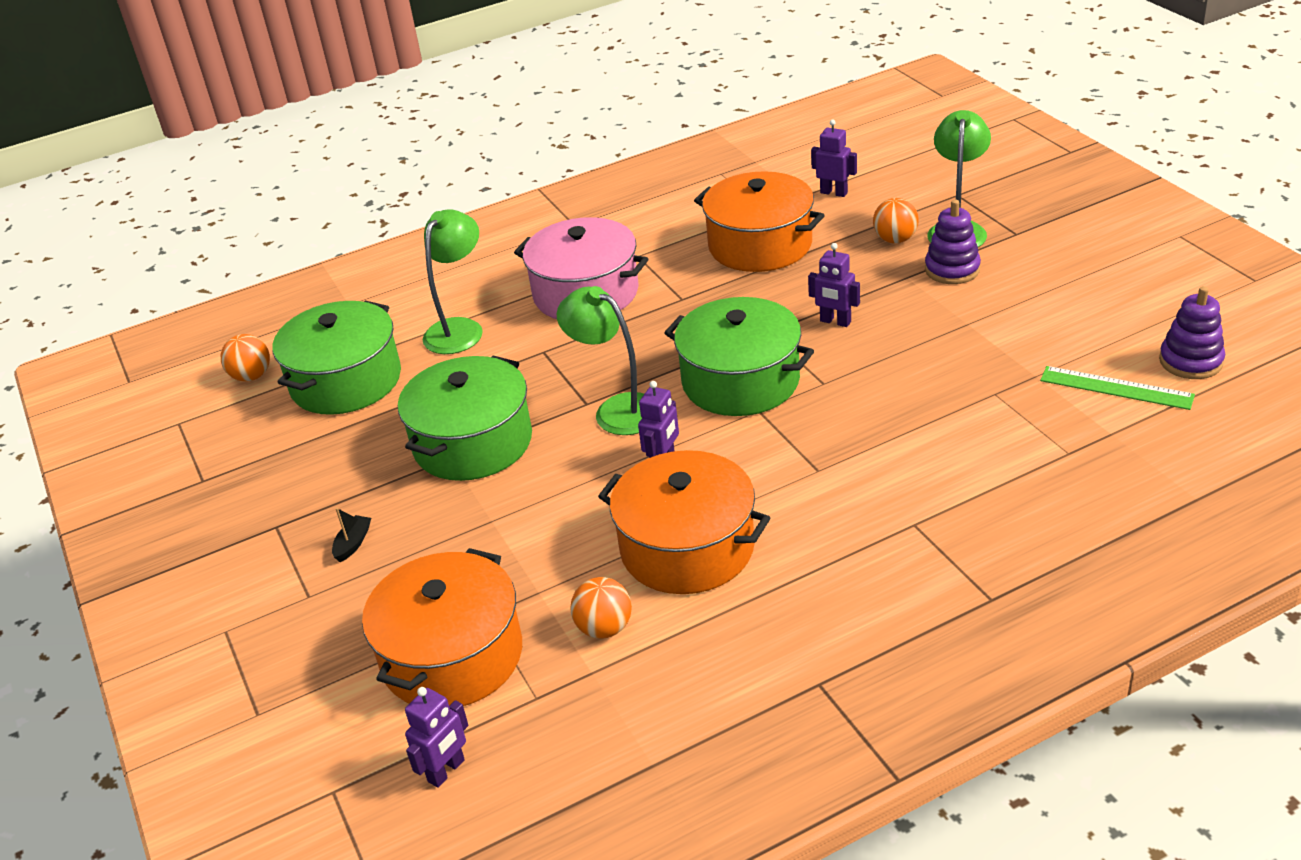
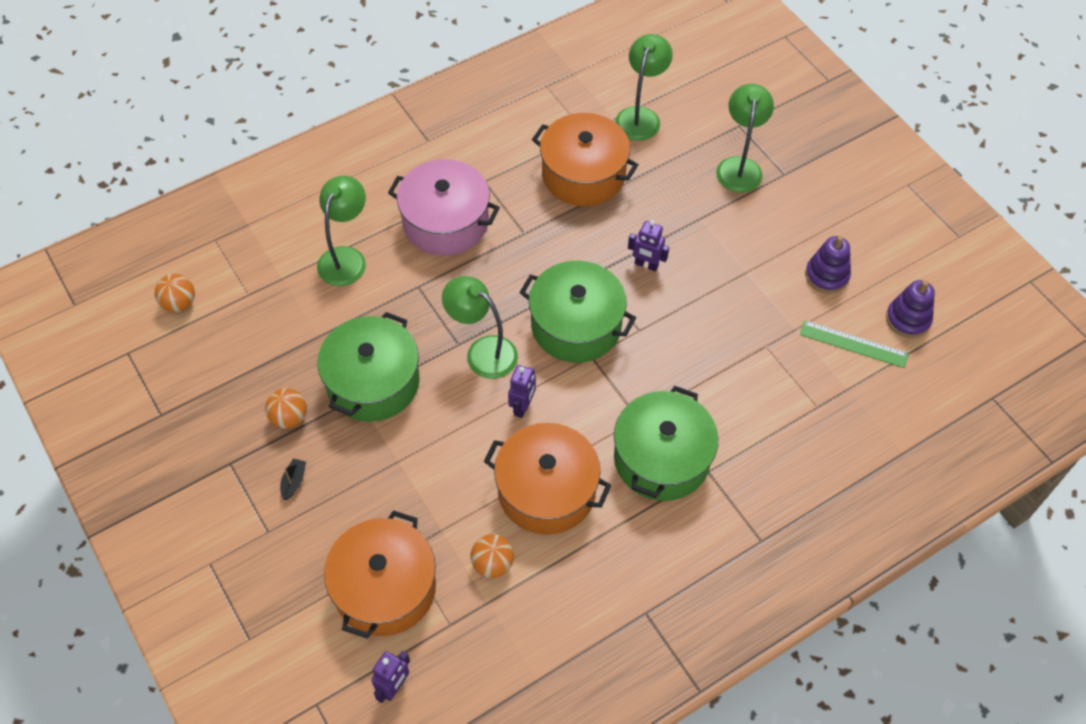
camera: 10 degrees left, 20 degrees up
green pot [273,301,401,415] -> green pot moved to [614,386,718,501]
purple robot [811,120,857,197] -> green lamp [615,34,673,141]
orange ball [873,198,919,243] -> orange ball moved to [265,388,307,429]
purple stacking toy [925,200,981,284] -> purple stacking toy moved to [805,236,851,294]

